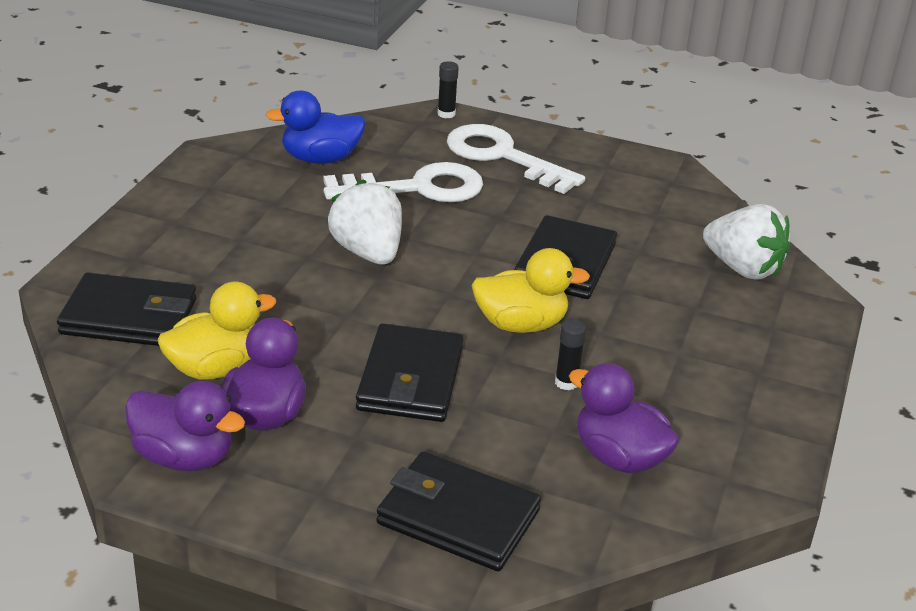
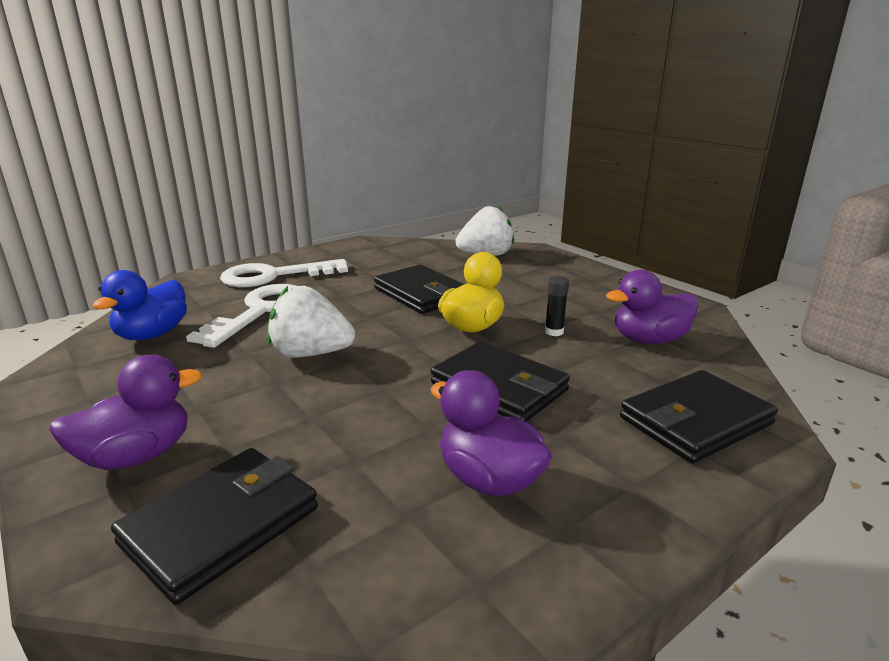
camera: 55 degrees left, 10 degrees down
purple duck [125,381,245,471] -> purple duck moved to [49,355,202,470]
yellow duck [158,282,276,380] -> none
black glue stick [438,61,459,119] -> none

